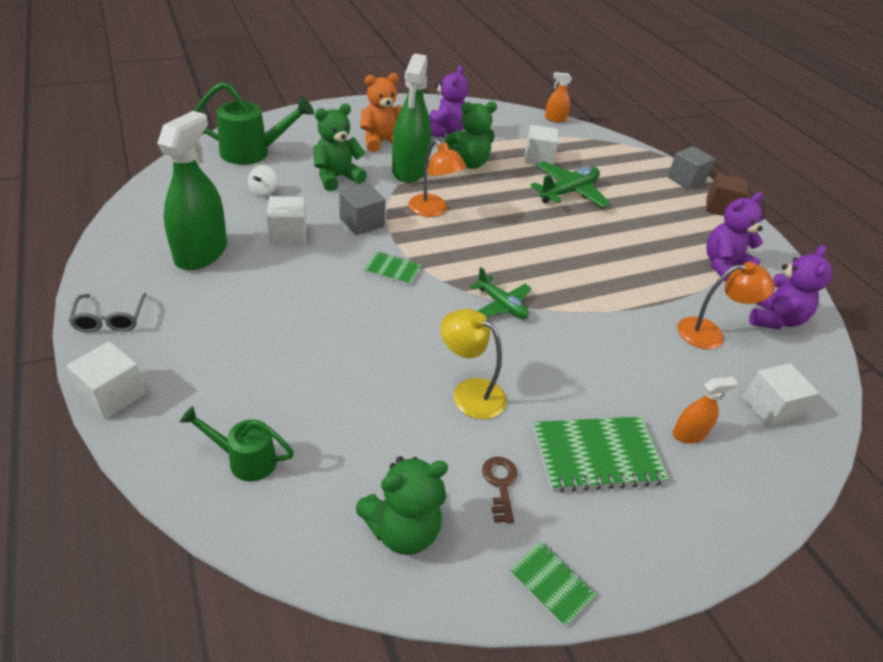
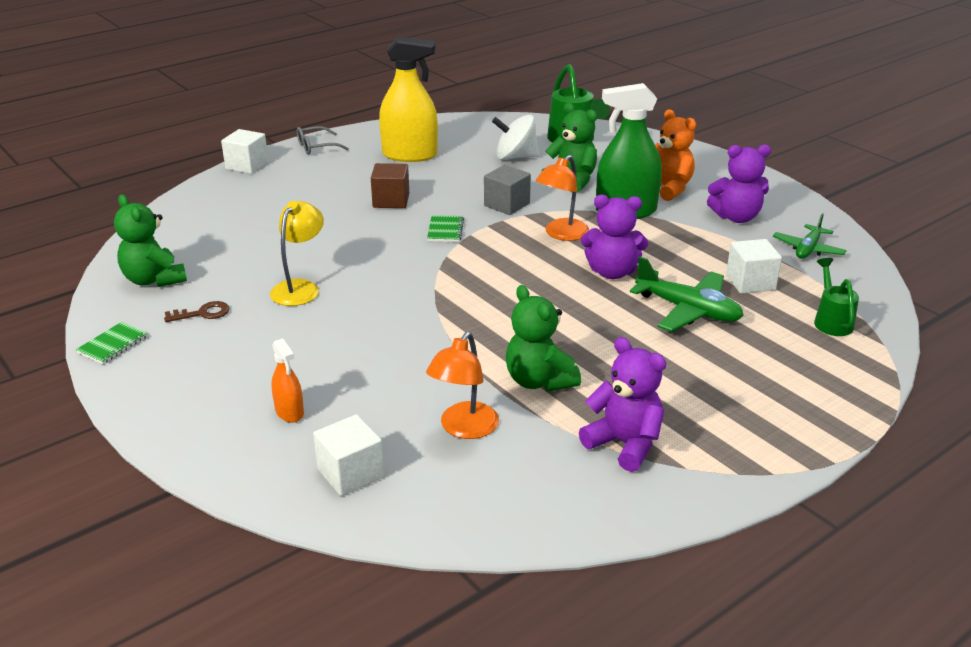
camera: 80 degrees right, 10 degrees down
green spray bottle [157,111,227,270] -> yellow spray bottle [379,36,438,162]
green watering can [180,406,294,482] -> green watering can moved to [814,258,859,336]
white spinning top [248,165,277,197] -> white spinning top [492,115,539,160], size x1.78
white cube [267,196,306,245] -> none
green teddy bear [445,101,497,169] -> green teddy bear moved to [506,285,581,392]
green plane [470,267,531,319] -> green plane moved to [773,213,847,259]
green notebook [533,417,669,493] -> none
orange spray bottle [545,72,572,123] -> none
grey cube [667,146,715,190] -> none
orange lamp [677,262,775,349] -> orange lamp turned 45 degrees clockwise [426,332,499,439]
brown cube [706,173,748,216] -> brown cube moved to [371,163,409,208]
purple teddy bear [749,245,832,330] -> purple teddy bear moved to [581,195,648,279]

